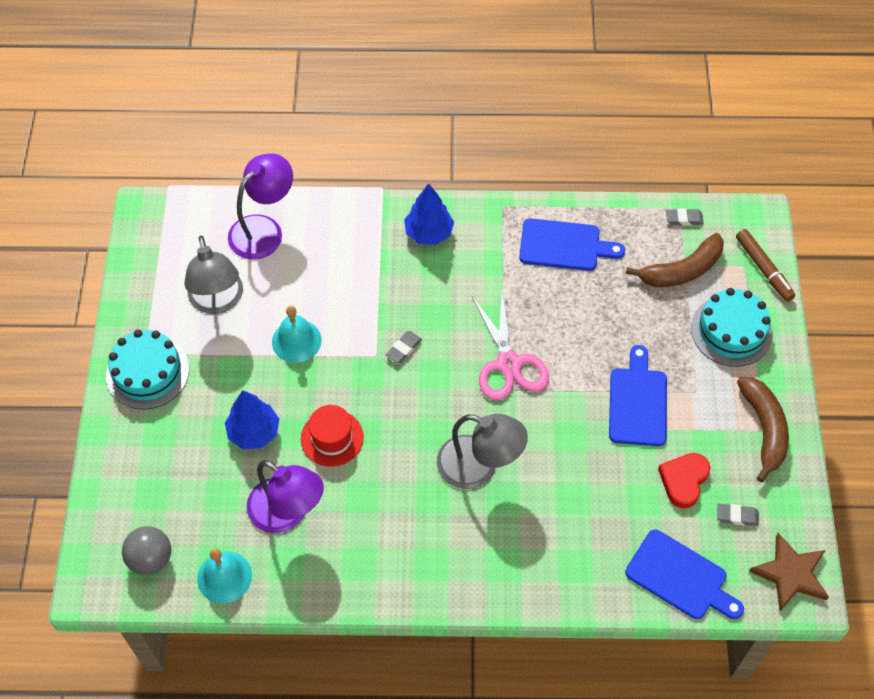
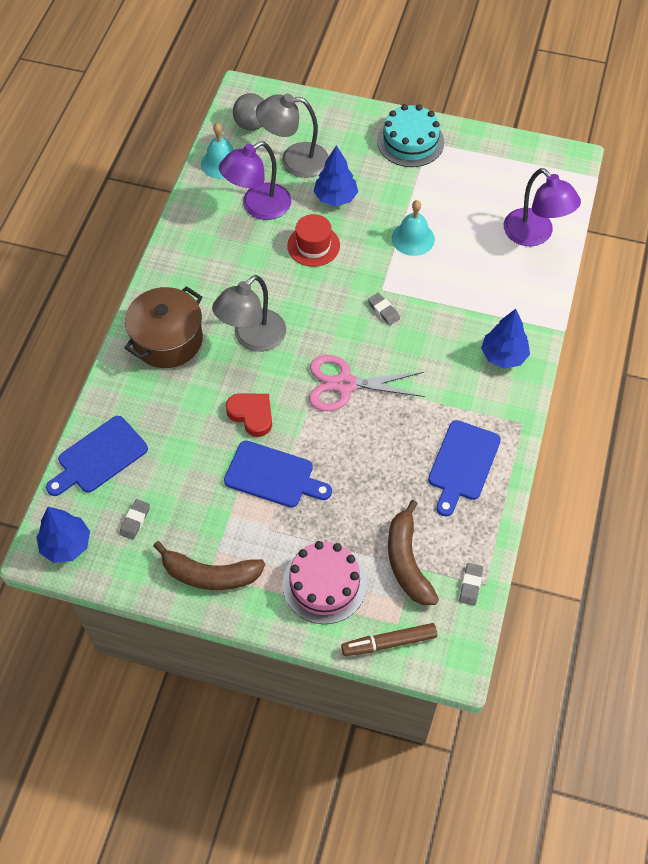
camera: 105 degrees right, 0 degrees up
grey lamp [185,236,243,314] -> grey lamp moved to [256,94,329,178]
red heart [658,453,711,508] -> red heart moved to [226,393,272,437]
turquoise cake [691,288,773,367] -> pink cake [283,541,367,624]
brown star [749,533,829,611] -> blue tree [36,507,90,563]
none -> brown pot [124,286,203,368]

